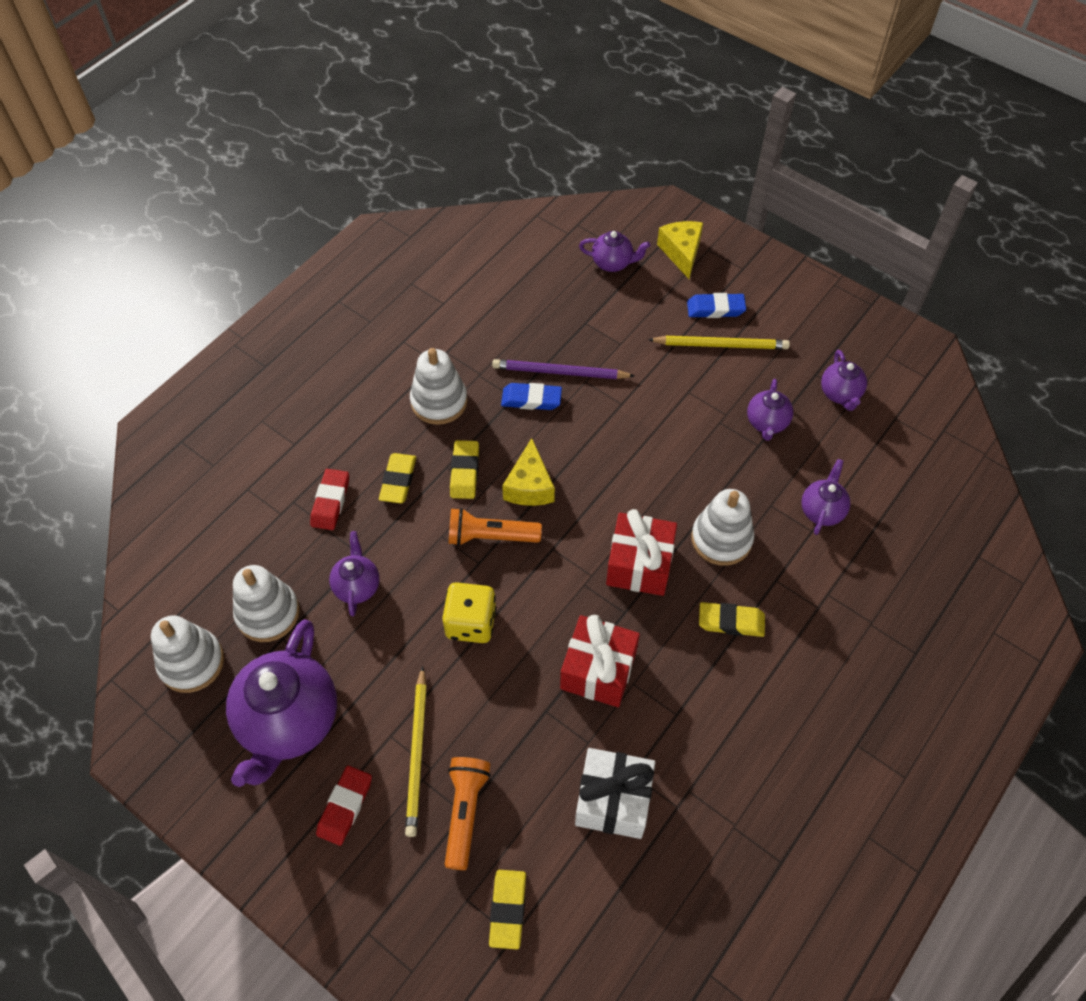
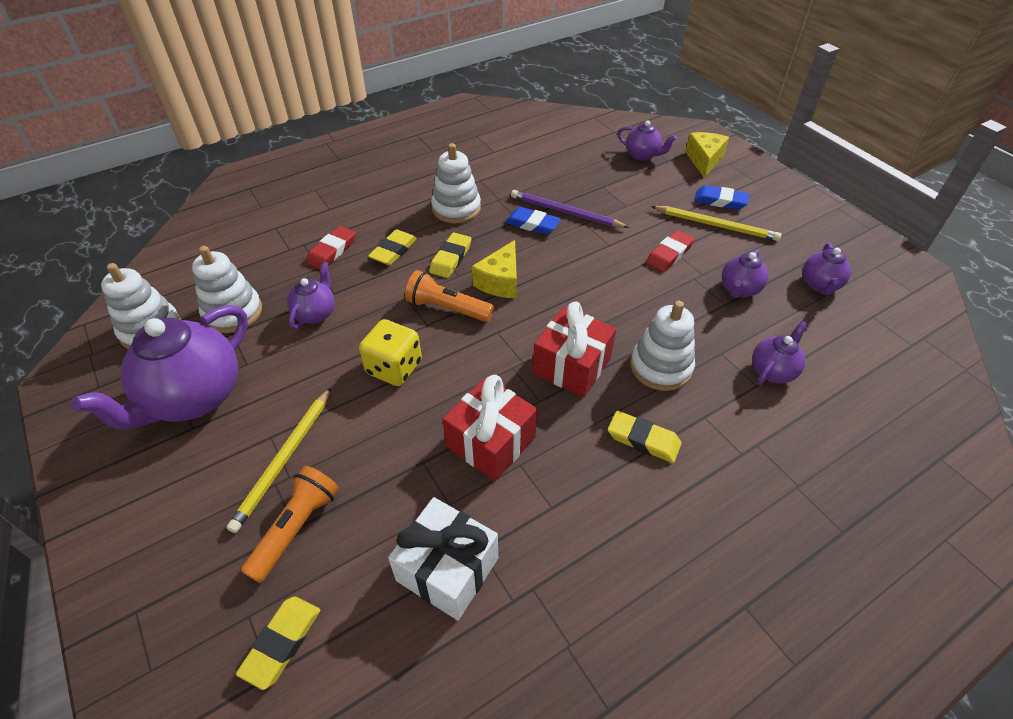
camera: 20 degrees right, 10 degrees down
red eraser [316,766,372,846] -> red eraser moved to [646,230,694,272]

